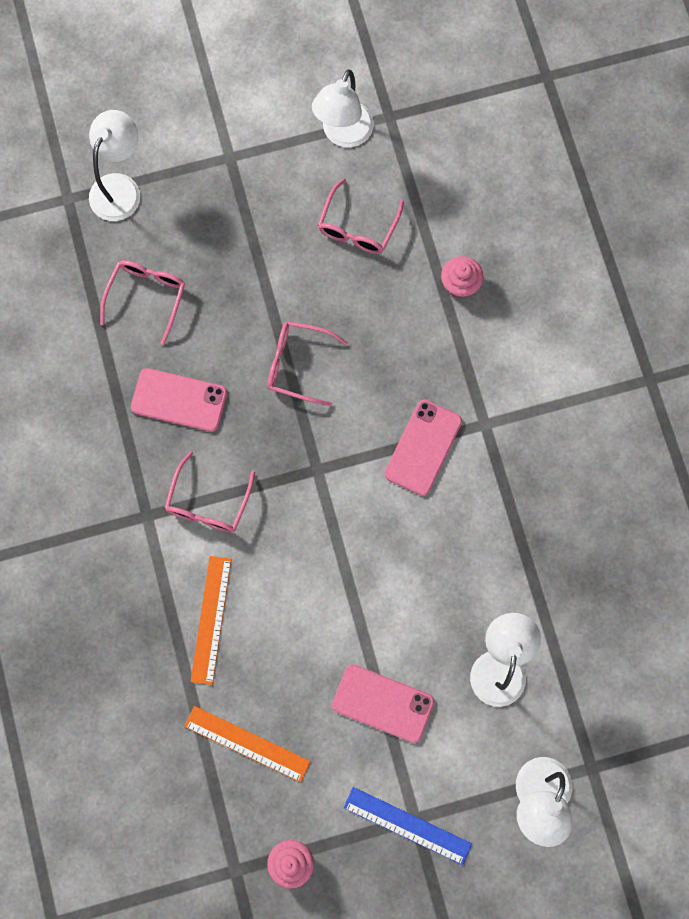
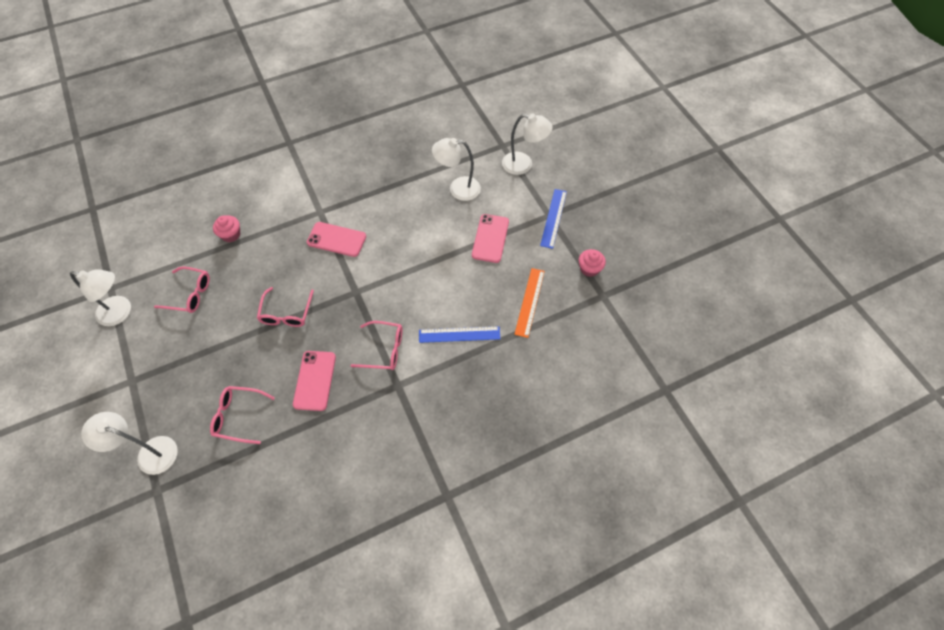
camera: 100 degrees left, 15 degrees down
orange ruler [190,556,231,685] -> blue ruler [419,326,500,343]

